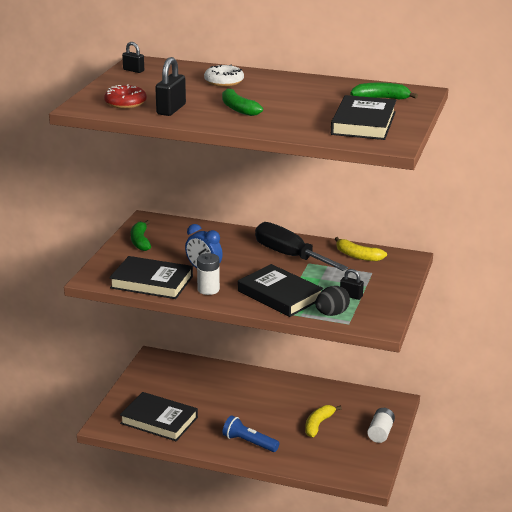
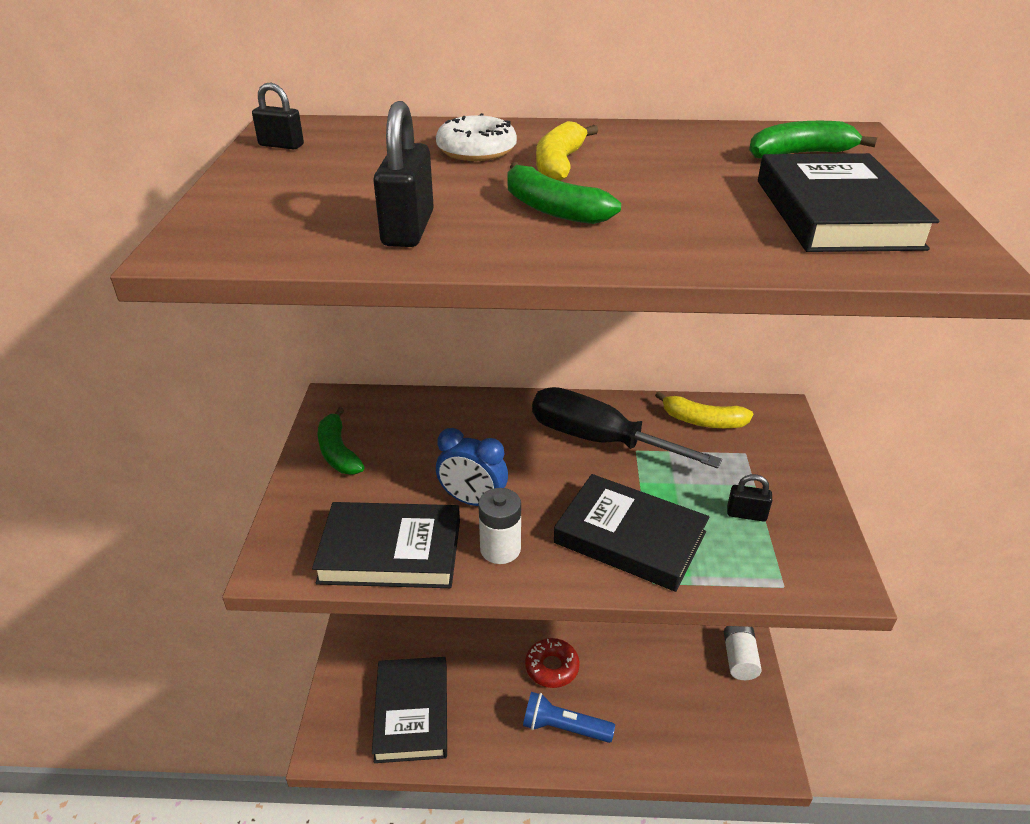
camera: 15 degrees left, 10 degrees up
red donut [104,84,147,108] -> red donut moved to [525,638,580,688]
black book [120,392,198,441] -> black book turned 75 degrees clockwise [372,657,447,763]
yellow banana [305,405,342,437] -> yellow banana moved to [536,121,598,181]
black egg [315,286,350,316] -> none

